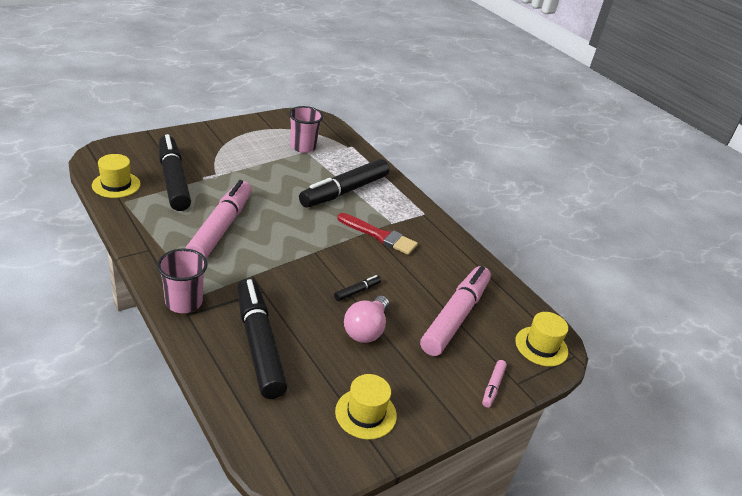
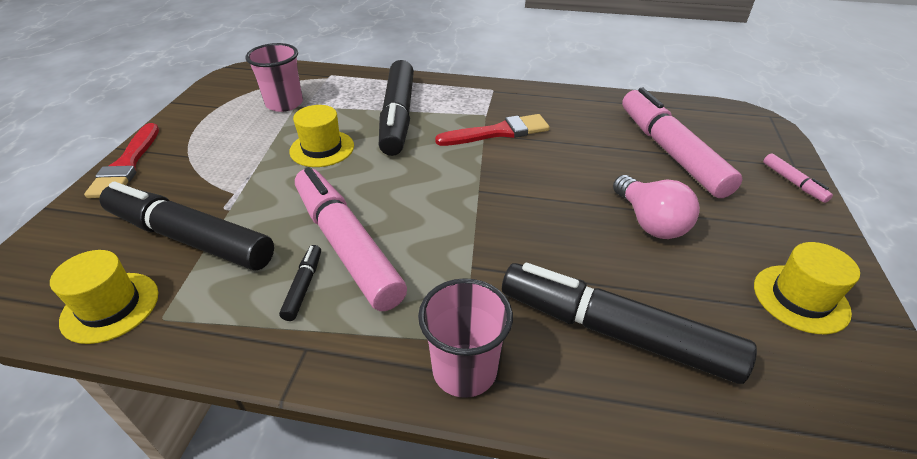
camera: 40 degrees left, 5 degrees up
black marker [334,275,381,301] -> black marker moved to [279,245,321,321]
yellow hat [515,312,568,367] -> yellow hat moved to [289,105,354,167]
none -> red brush [84,123,159,198]

